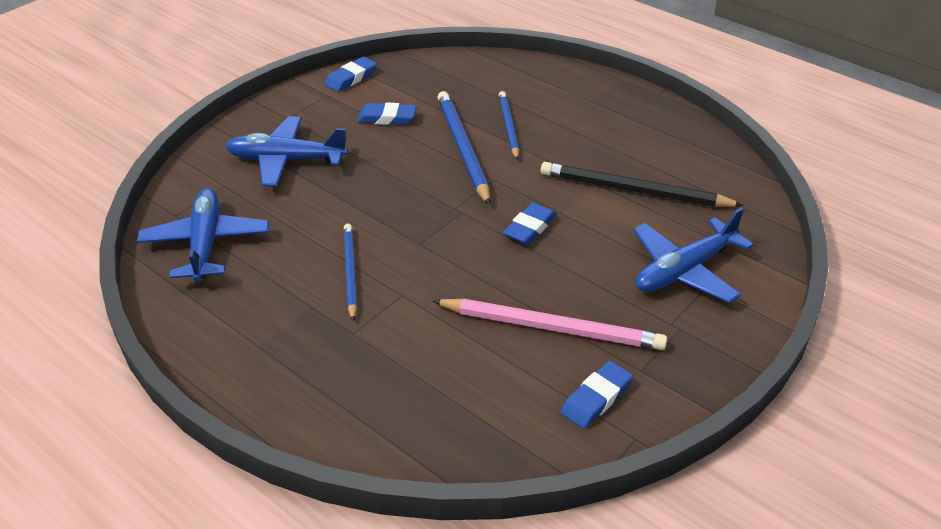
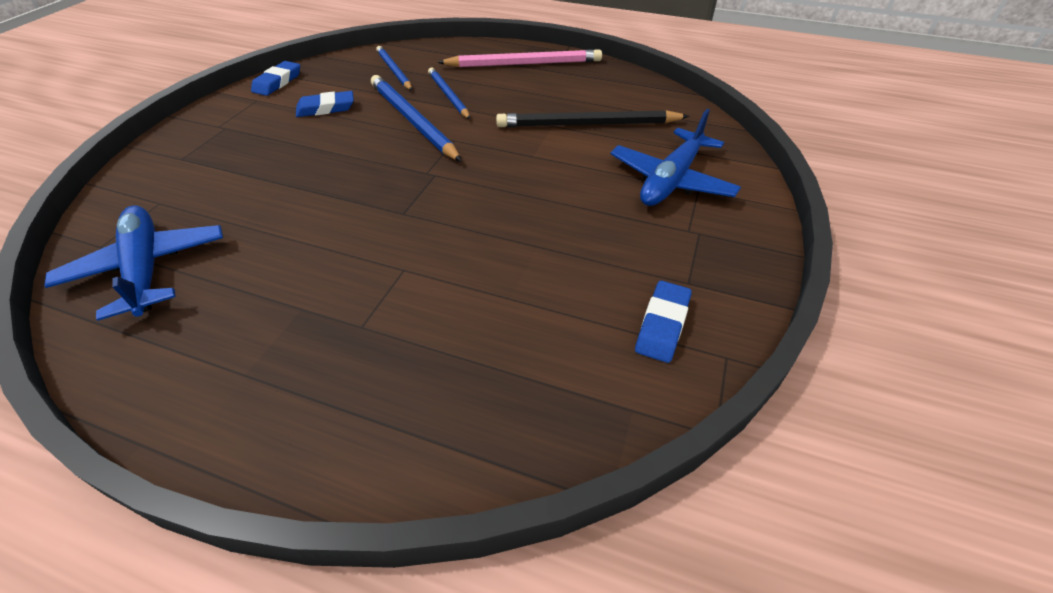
camera: 20 degrees left, 5 degrees up
blue plane [225,116,348,187] -> none
blue pencil [344,224,357,321] -> blue pencil moved to [376,46,412,91]
pink pencil [433,298,667,350] -> pink pencil moved to [437,49,602,67]
blue eraser [503,202,557,245] -> none

